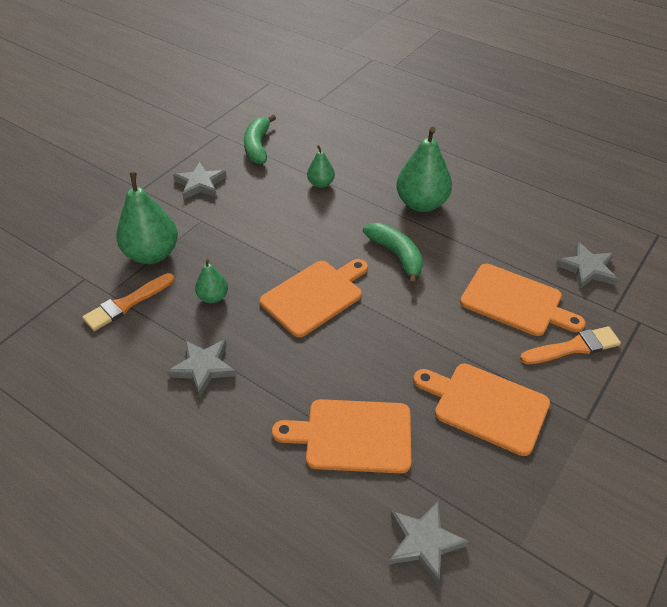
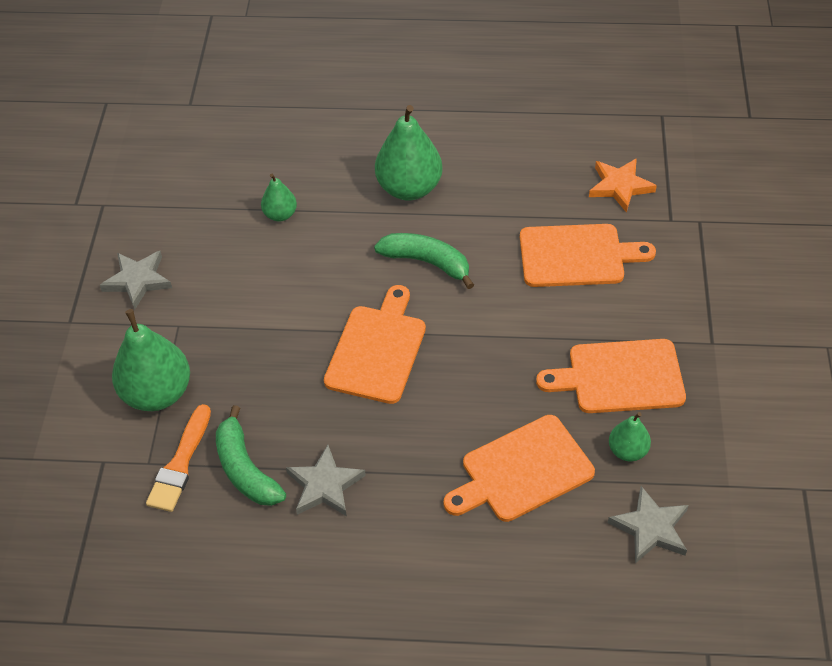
camera: 30 degrees left, 5 degrees up
green pear [195,259,228,303] -> green pear moved to [609,412,651,461]
green banana [244,115,276,164] -> green banana moved to [216,405,286,506]
orange brush [520,326,621,364] -> none
grey star [556,242,618,289] -> orange star [589,158,657,213]

